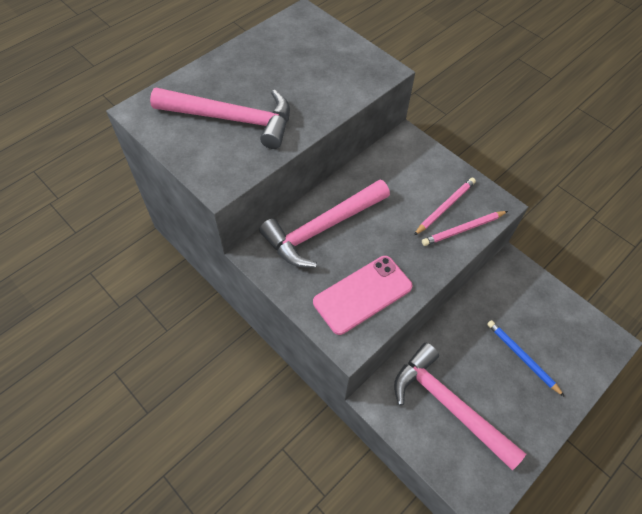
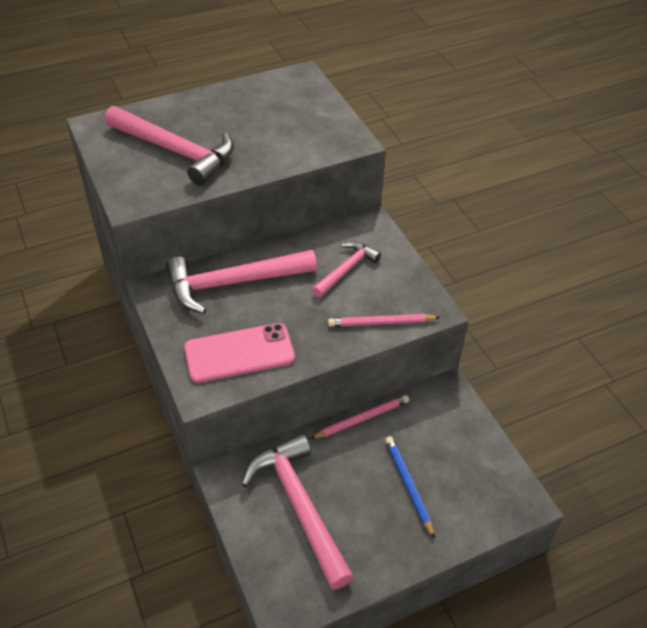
camera: 20 degrees right, 10 degrees down
pink pencil [414,178,476,235] -> pink pencil moved to [310,395,409,439]
none -> pink hammer [312,241,381,298]

